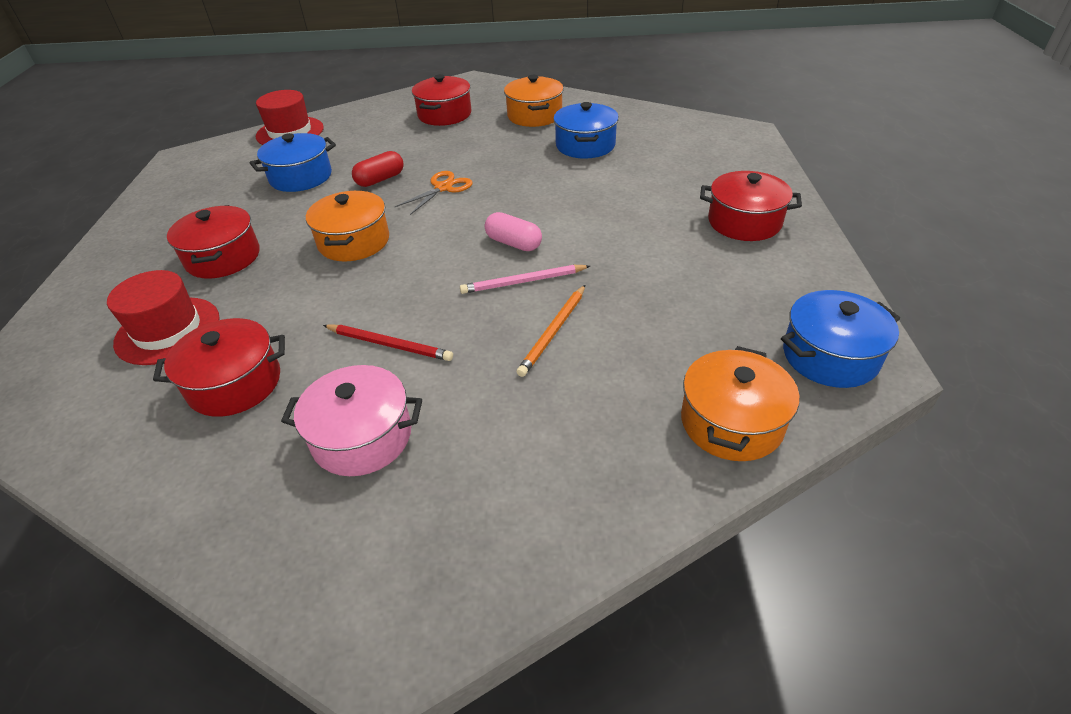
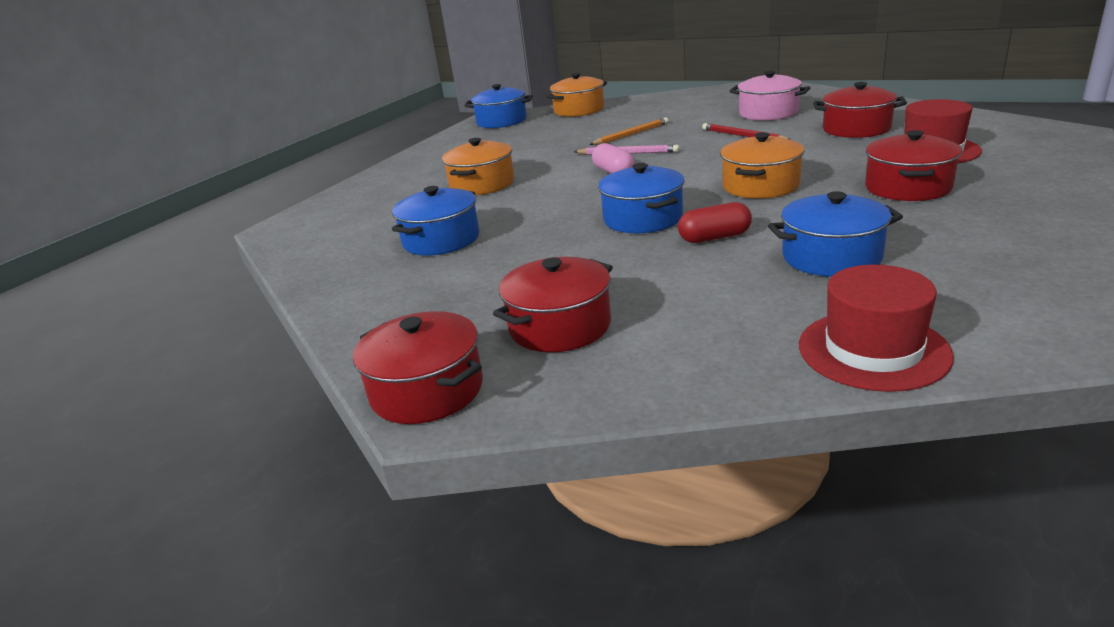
camera: 150 degrees left, 15 degrees down
orange scissors [395,171,473,215] -> blue pot [598,163,685,233]
orange pot [504,75,564,127] -> orange pot moved to [442,138,514,195]
red pot [700,171,802,241] -> red pot moved to [353,311,483,424]

